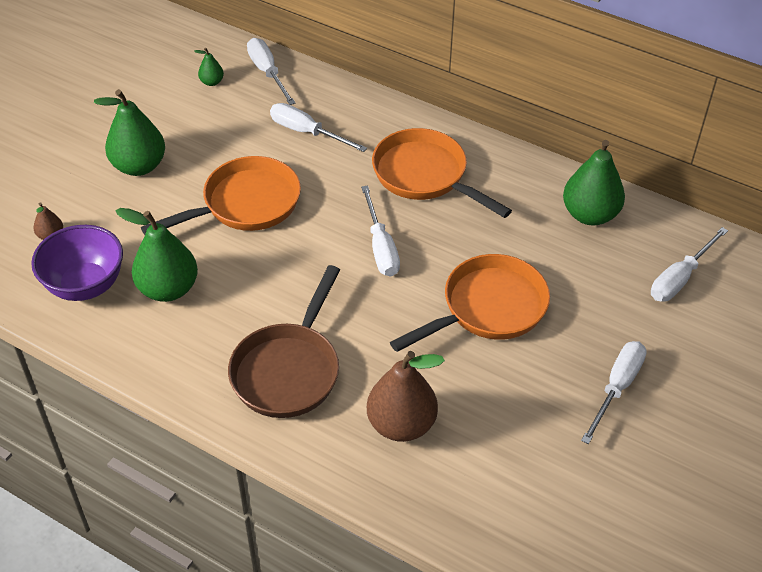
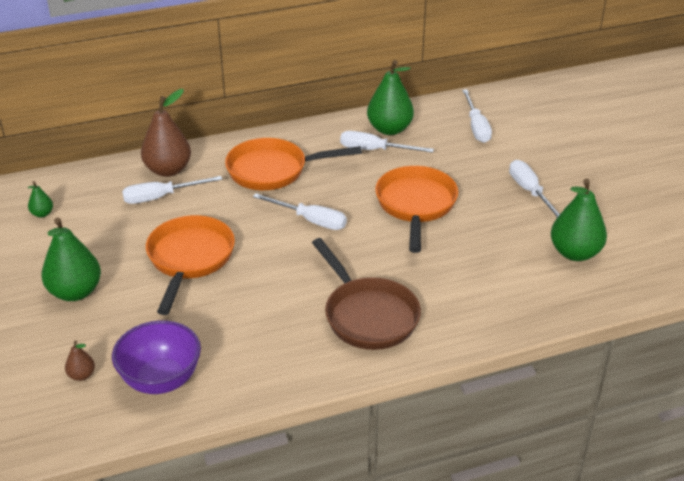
camera: 50 degrees left, 10 degrees down
green pear [116,208,198,302] -> green pear moved to [551,178,607,261]
white screwdriver [247,38,295,105] -> white screwdriver moved to [340,131,434,153]
brown pear [367,351,445,442] -> brown pear moved to [141,89,191,177]

